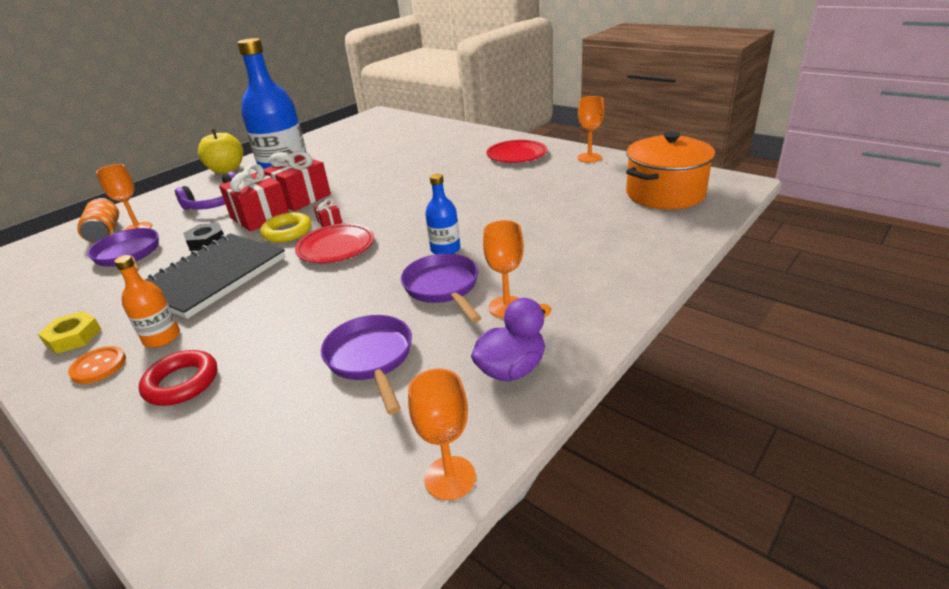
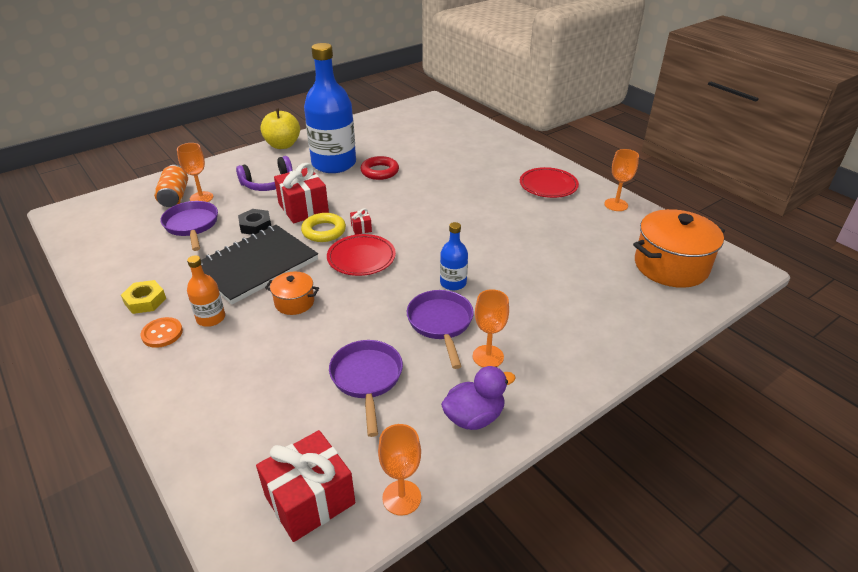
camera: 10 degrees right, 5 degrees up
red ring [139,350,217,406] -> red ring moved to [360,156,399,180]
red gift [264,151,331,211] -> red gift moved to [256,430,355,542]
none -> orange pot [265,272,319,315]

